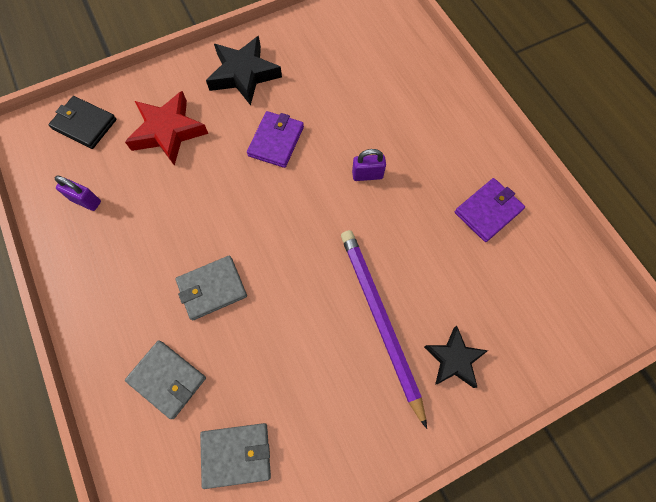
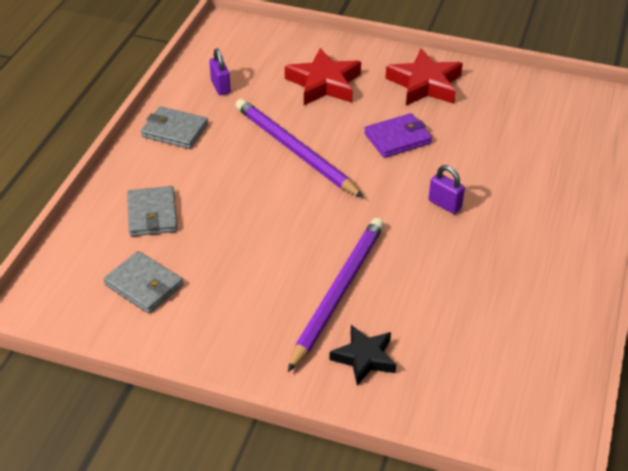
camera: 45 degrees right, 25 degrees down
black wallet [48,96,117,149] -> none
grey wallet [176,255,247,321] -> grey wallet moved to [141,106,208,149]
black star [206,36,282,106] -> red star [385,49,463,105]
purple wallet [455,178,525,242] -> none
none -> purple pencil [235,99,364,198]

